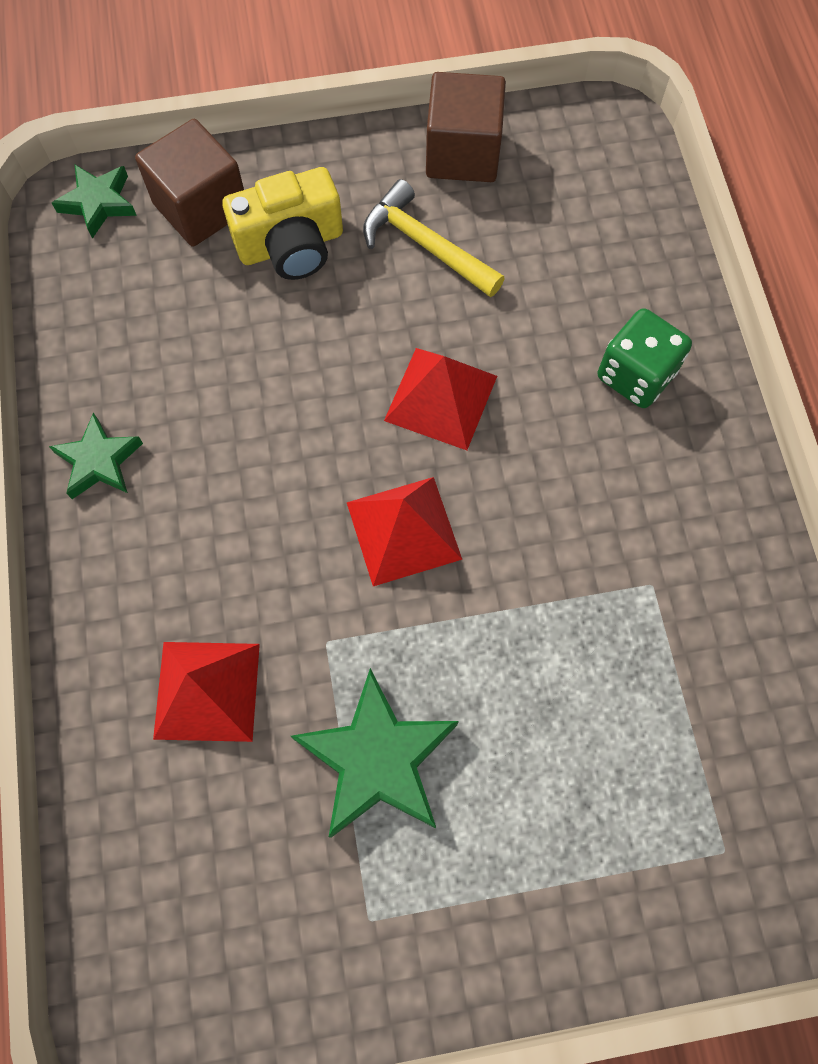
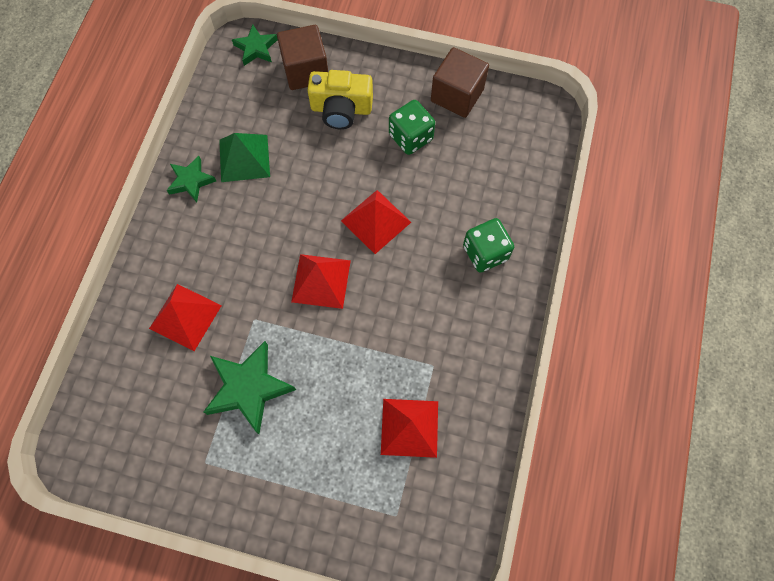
camera: 25 degrees right, 0 degrees up
yellow hammer [363,179,505,297] -> green dice [389,100,435,155]
none -> green pyramid [219,133,270,182]
none -> red pyramid [381,399,438,458]

